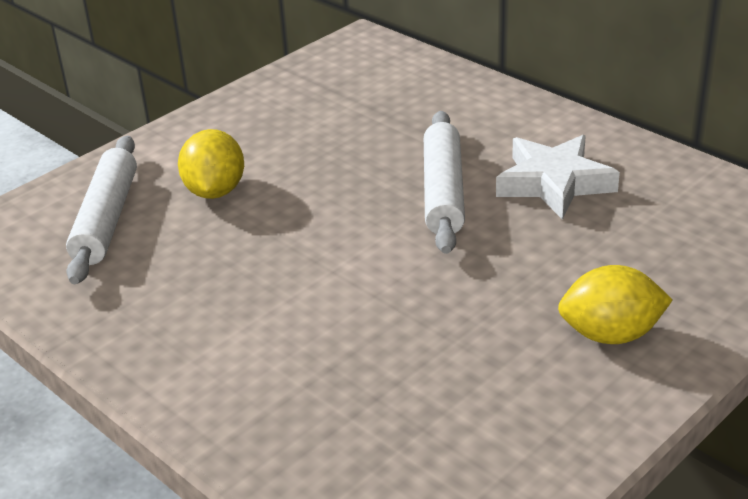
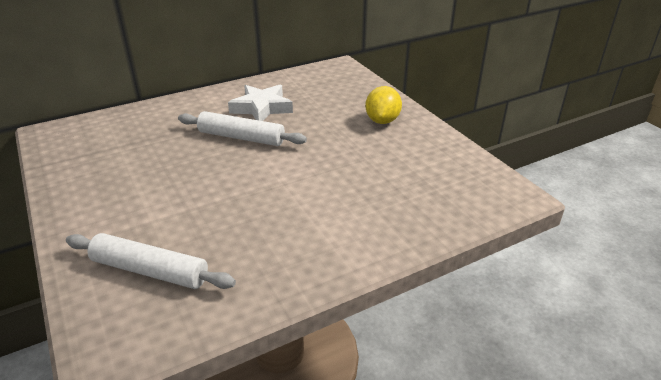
camera: 75 degrees left, 0 degrees up
yellow lemon [178,129,244,199] -> none

